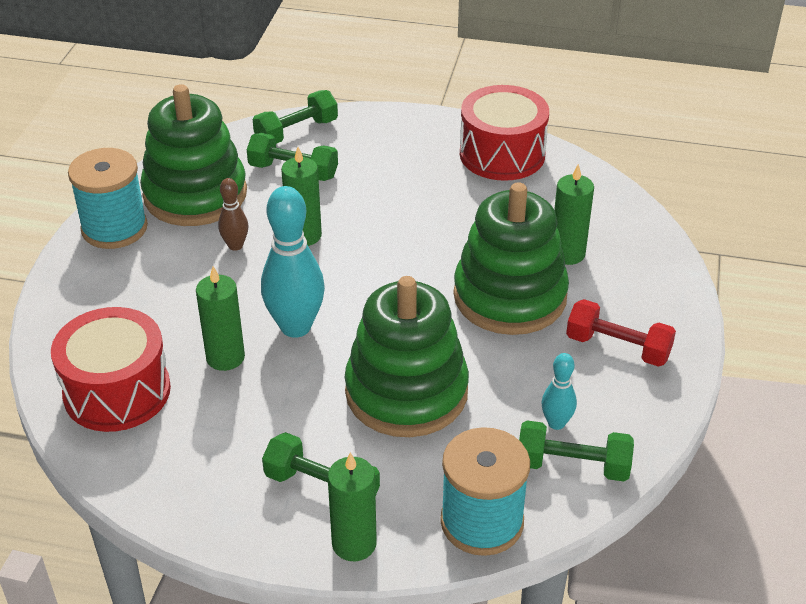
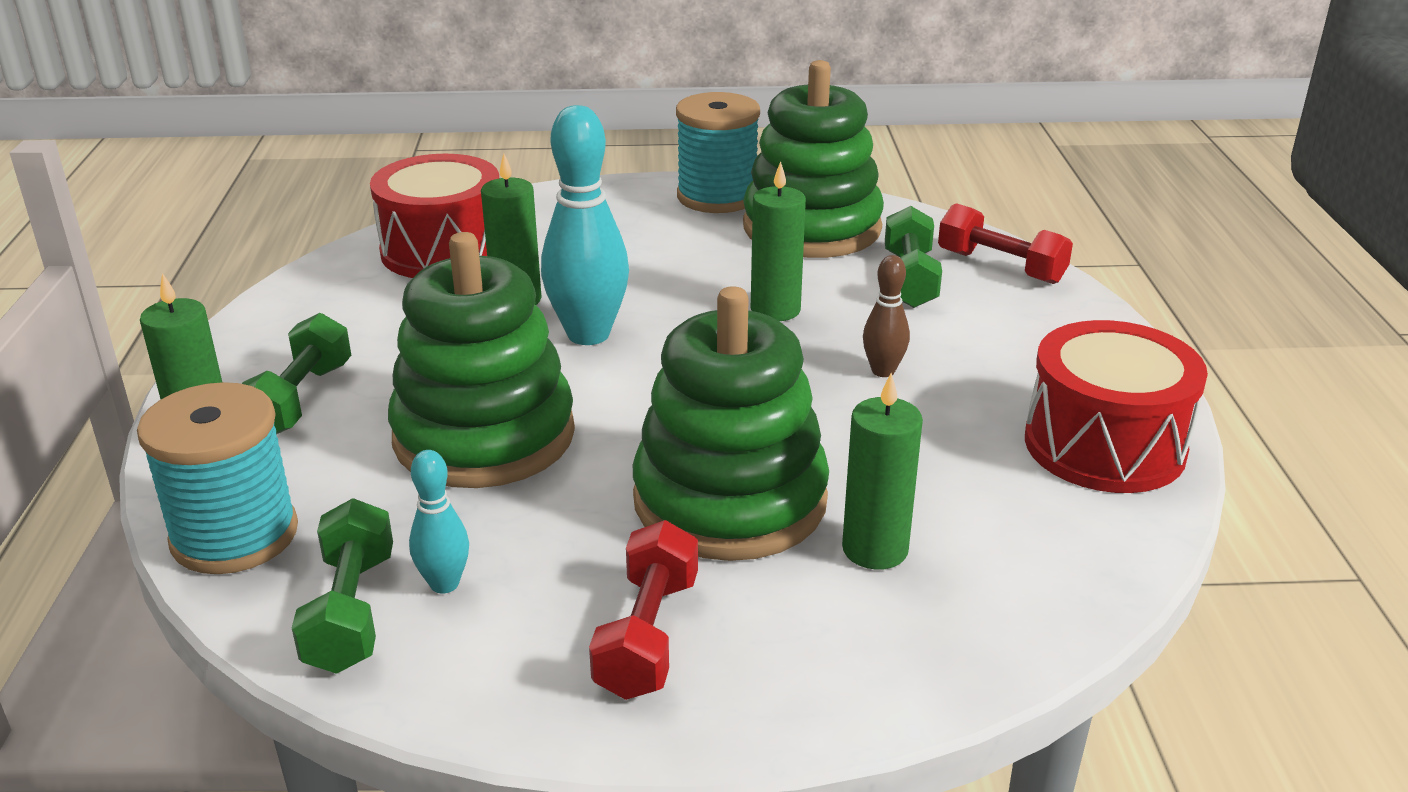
camera: 75 degrees right, 10 degrees down
brown bowling pin [218,178,249,251] -> brown bowling pin moved to [863,255,910,377]
green dumbbell [253,90,338,144] -> red dumbbell [938,203,1073,284]

